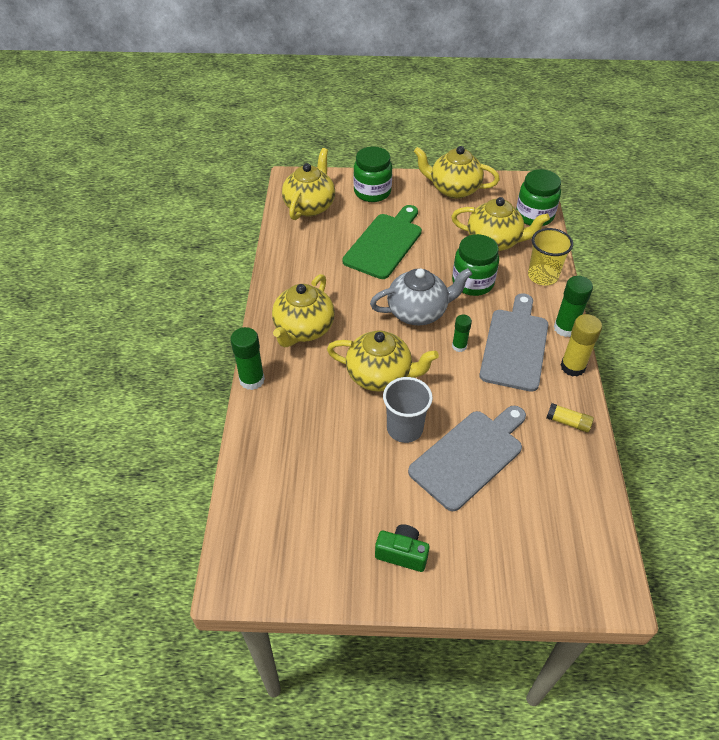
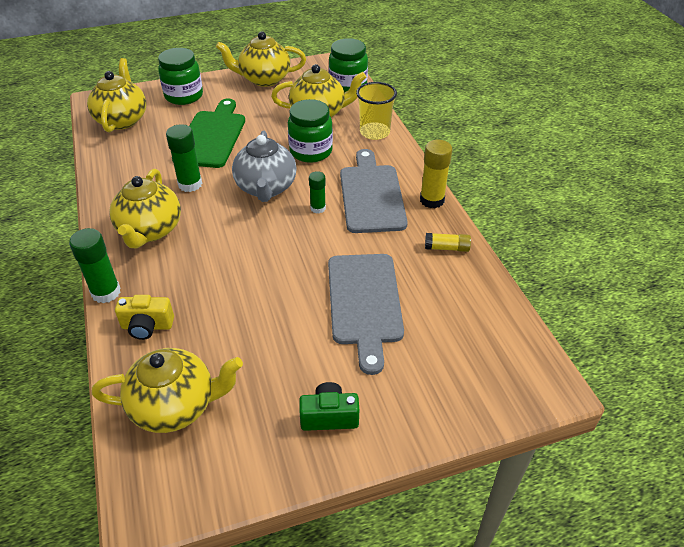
camera: 20 degrees left, 5 degrees down
yellow teapot [327,330,439,392] -> yellow teapot moved to [92,348,243,433]
grey teapot [370,268,472,325] -> grey teapot turned 120 degrees clockwise [232,131,297,202]
grey cup [383,377,433,443] -> none
grey cutting board [408,406,526,511] -> grey cutting board turned 150 degrees clockwise [328,254,404,375]
green glue stick [554,276,593,337] -> green glue stick moved to [166,124,202,192]
none -> yellow camera [115,295,174,340]

